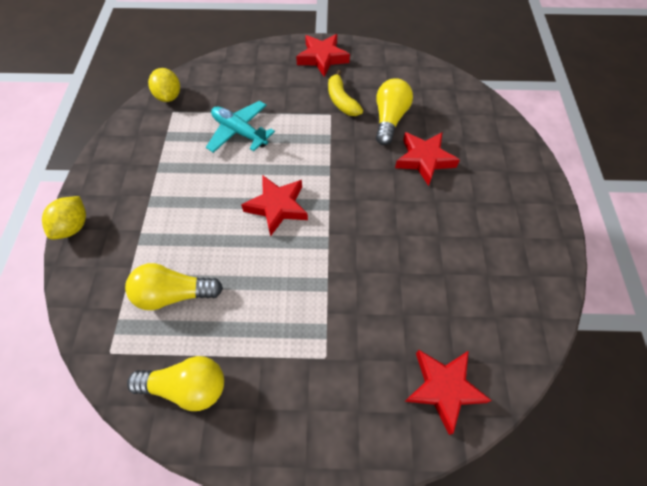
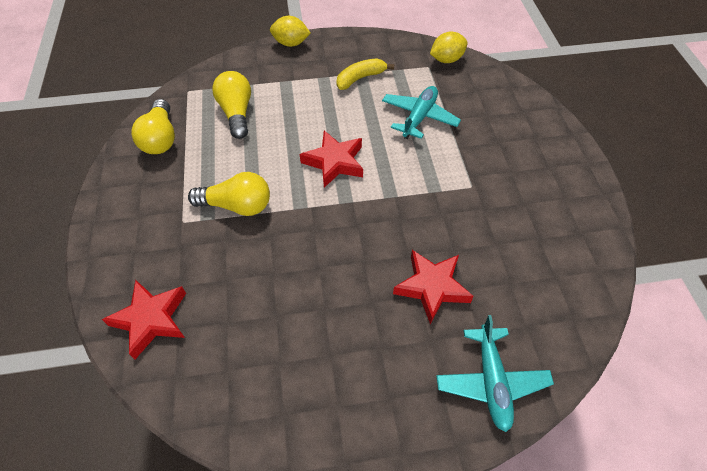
camera: 80 degrees right, 5 degrees down
red star [296,34,350,77] -> none
yellow banana [328,70,363,116] -> yellow banana moved to [336,58,394,90]
yellow light bulb [376,78,413,145] -> yellow light bulb moved to [188,172,270,216]
none -> turquoise plane [436,315,554,432]

